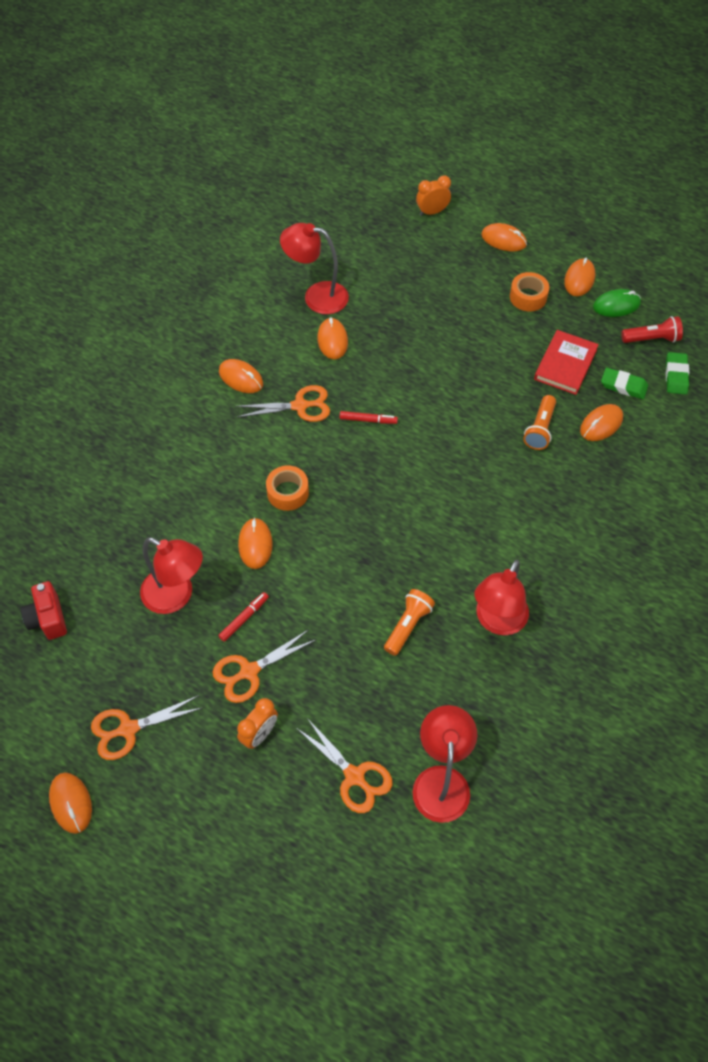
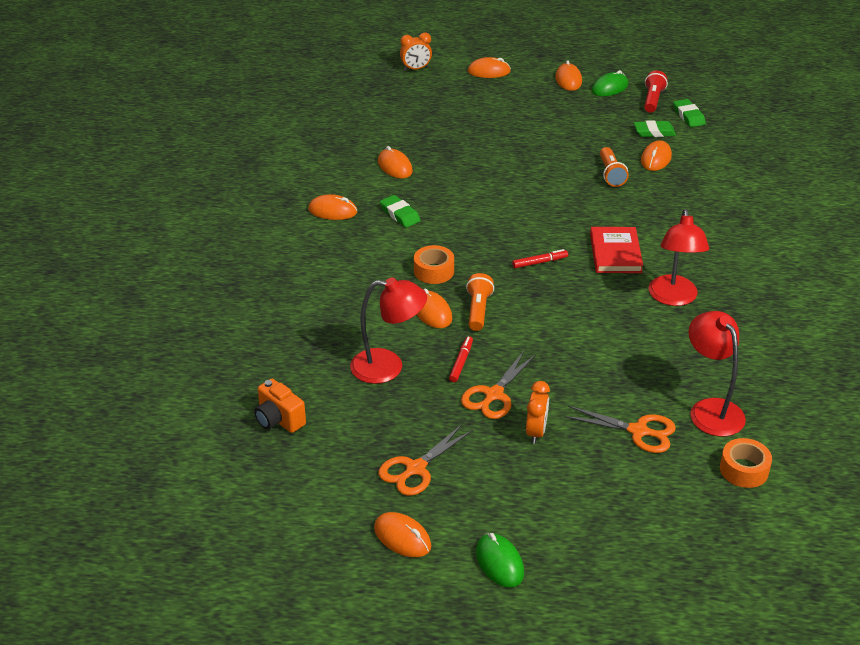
camera: 25 degrees left, 20 degrees down
red camera [21,581,67,640] -> orange camera [254,379,306,433]
orange scissors [236,385,330,422] -> green eraser [380,195,421,228]
red lamp [280,223,349,314] -> none
red marker [340,411,398,424] -> red marker moved to [512,249,568,268]
orange flashlight [384,589,435,656] -> orange flashlight moved to [466,273,494,331]
orange clock [416,175,451,216] -> orange clock turned 150 degrees counterclockwise [400,33,432,71]
orange tape [510,272,549,311] -> orange tape moved to [720,438,772,488]
red book [534,330,599,395] -> red book moved to [590,227,643,273]
red flashlight [621,316,683,343] -> red flashlight turned 45 degrees counterclockwise [644,71,668,113]
none -> green mouse [476,533,524,588]

